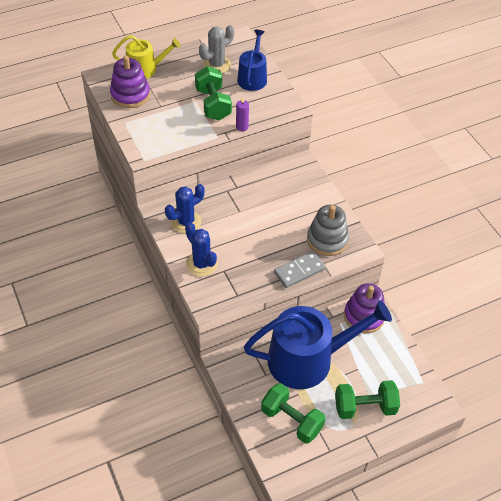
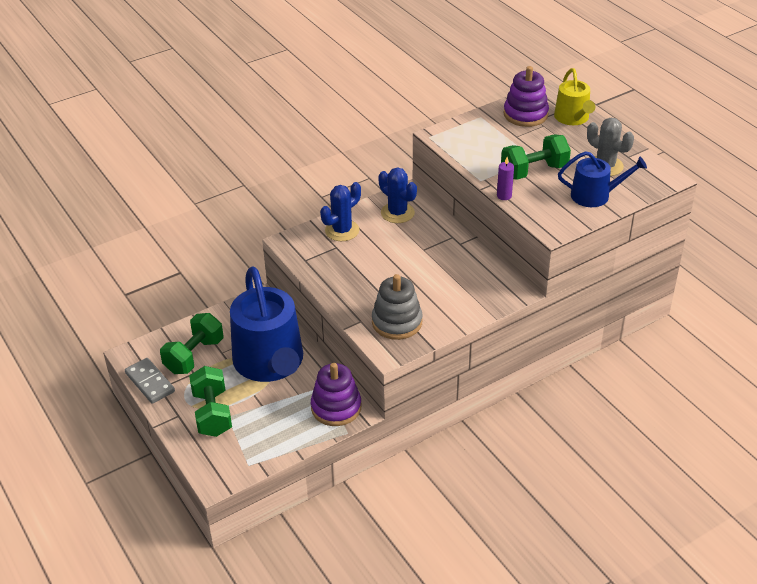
camera: 85 degrees right, 10 degrees down
grey domino [274,251,326,288] -> grey domino moved to [125,358,175,404]

